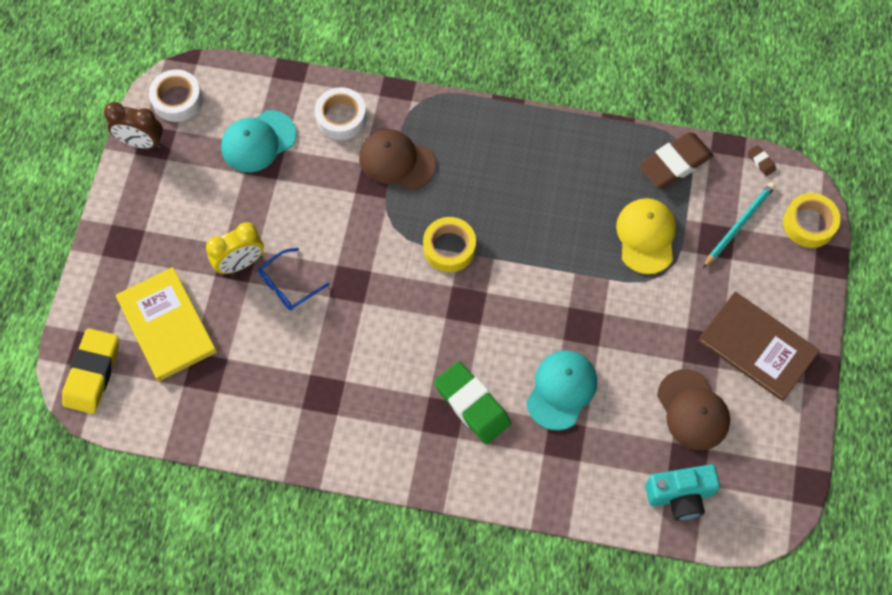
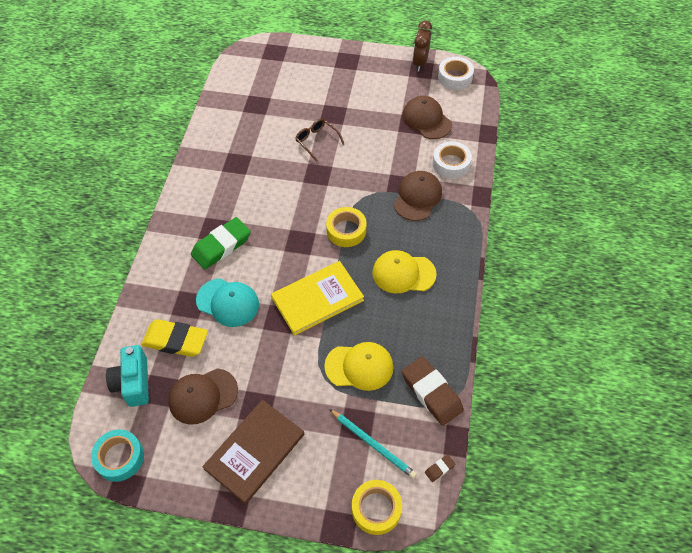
camera: 90 degrees right, 10 degrees down
yellow eraser [62,328,119,414] -> yellow eraser moved to [141,319,208,357]
yellow book [116,267,217,381] -> yellow book moved to [271,261,364,336]
yellow clock [206,222,264,274] -> none
turquoise cap [221,110,297,172] -> brown cap [402,96,452,139]
blue glasses [258,248,329,311] -> brown glasses [295,119,344,162]
none -> turquoise tape [91,429,144,482]
none -> yellow cap [372,250,437,293]

